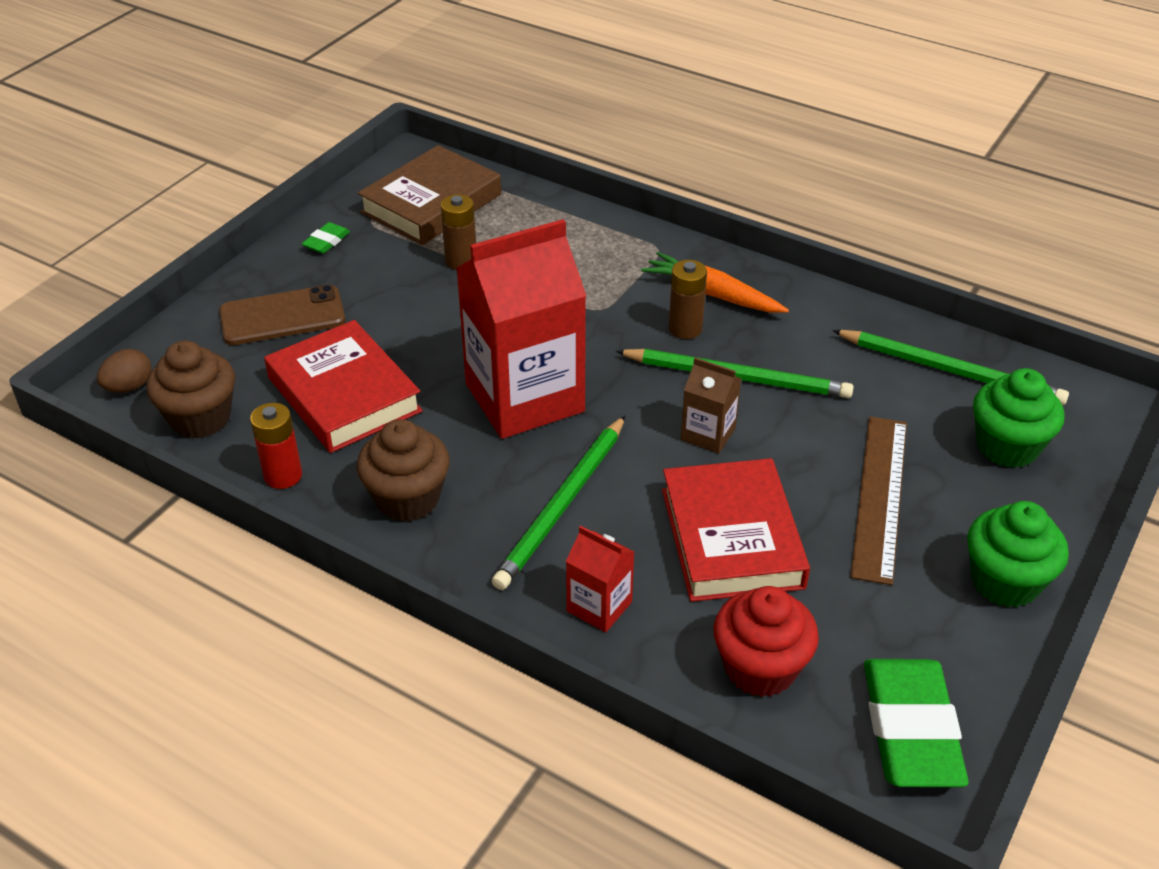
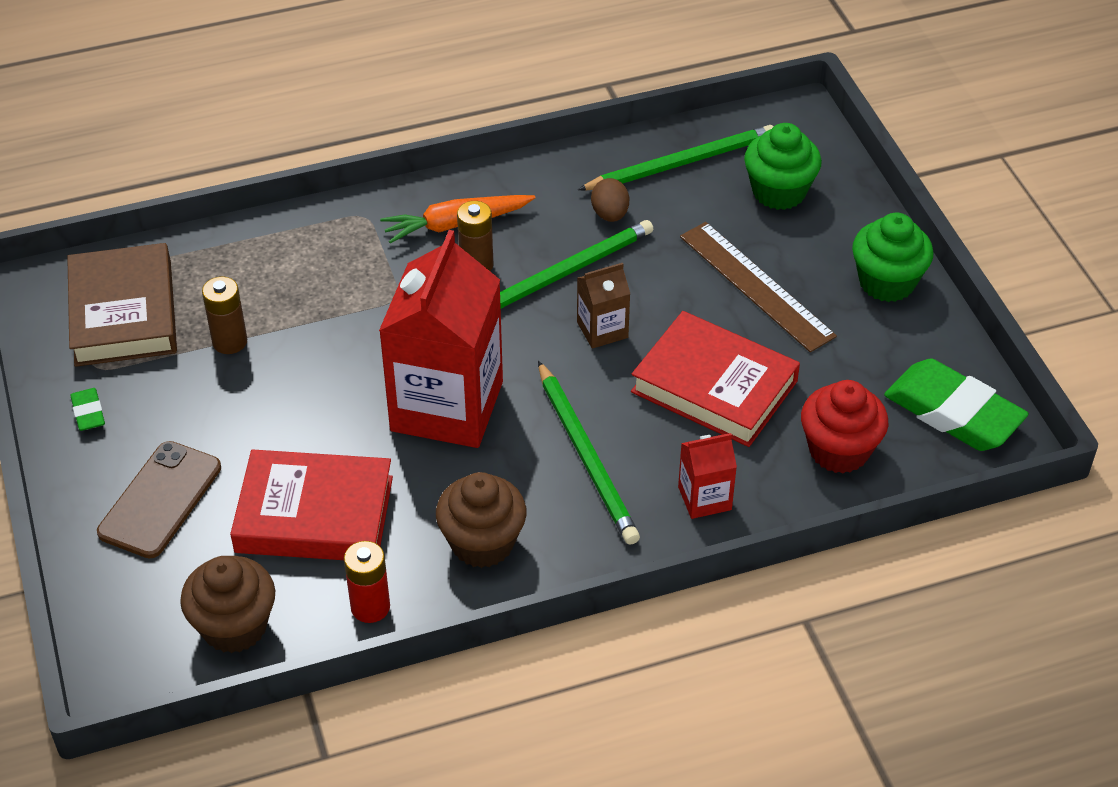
camera: 50 degrees left, 5 degrees up
brown egg [97,349,152,393] -> brown egg moved to [591,178,629,222]

